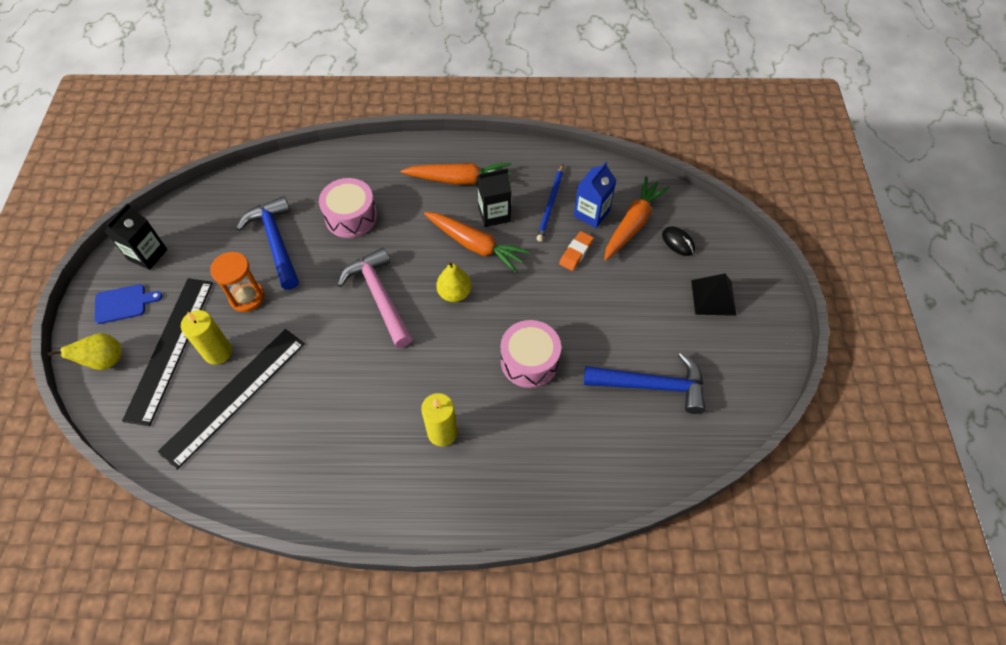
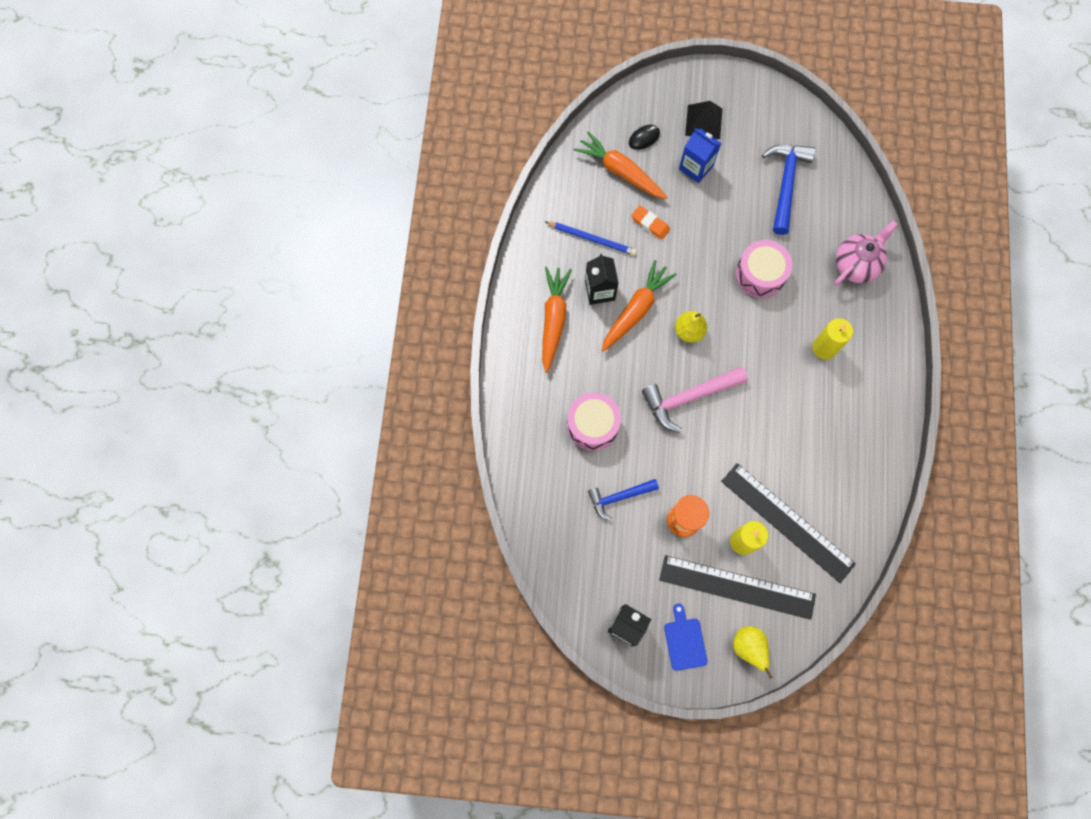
camera: 85 degrees left, 15 degrees up
blue hammer [236,196,299,290] -> blue hammer [588,479,659,521], size x0.65
blue carton [574,162,616,228] -> blue carton moved to [679,128,721,183]
none -> pink teapot [834,221,898,286]

